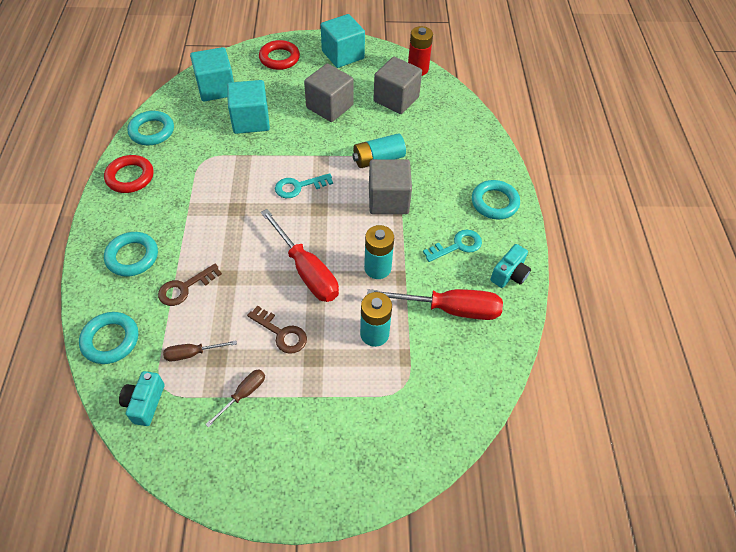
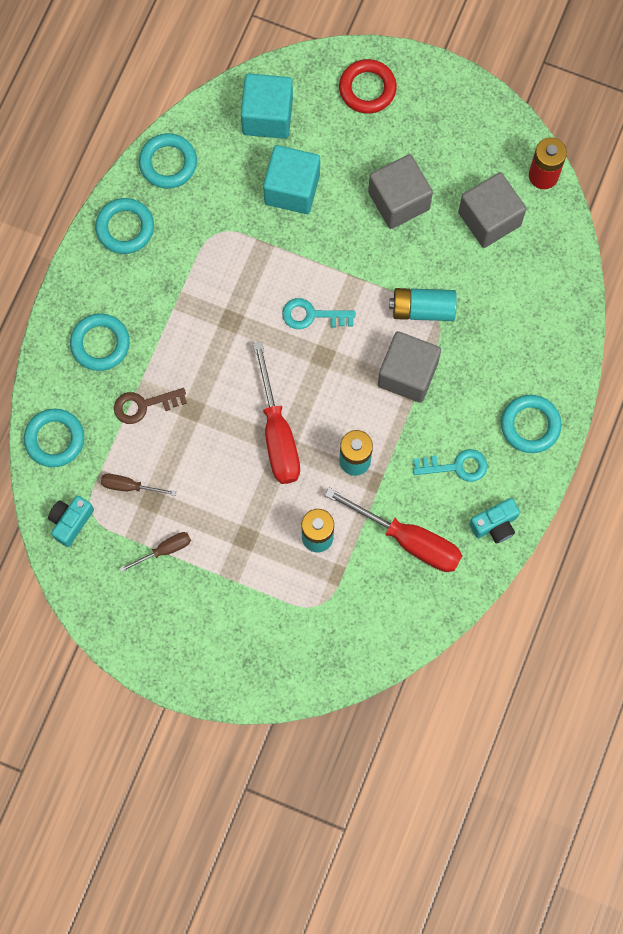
camera: 25 degrees right, 20 degrees up
red ring [104,155,153,193] -> turquoise ring [95,198,154,254]
brown key [247,306,307,354] -> none
turquoise cube [321,14,365,68] -> none

